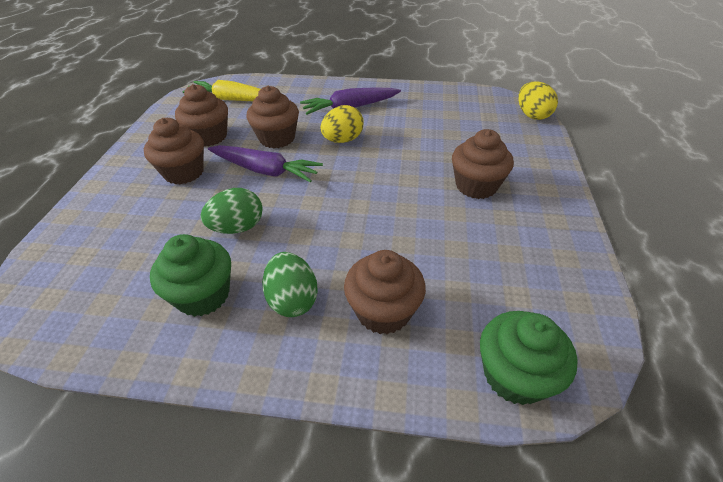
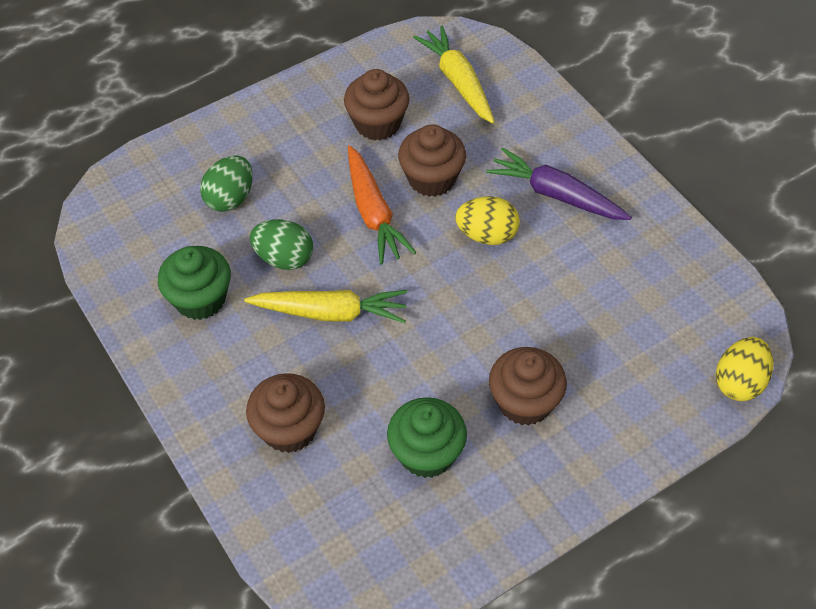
camera: 50 degrees right, 10 degrees up
brown cupcake [144,118,204,184] -> none
purple carrot [208,145,323,182] -> orange carrot [348,146,417,264]
green egg [262,252,318,317] -> green egg moved to [200,155,253,212]
green cupcake [480,311,578,405] -> green cupcake moved to [387,397,467,478]
none -> yellow carrot [244,290,407,323]

